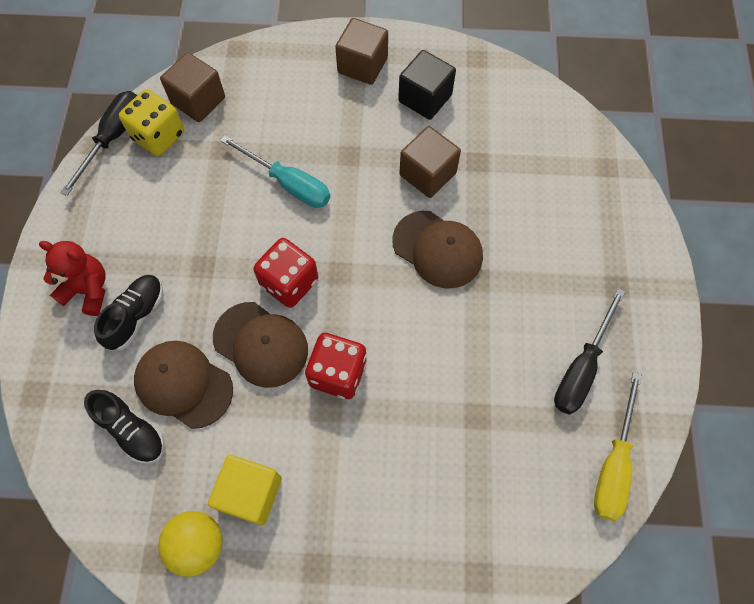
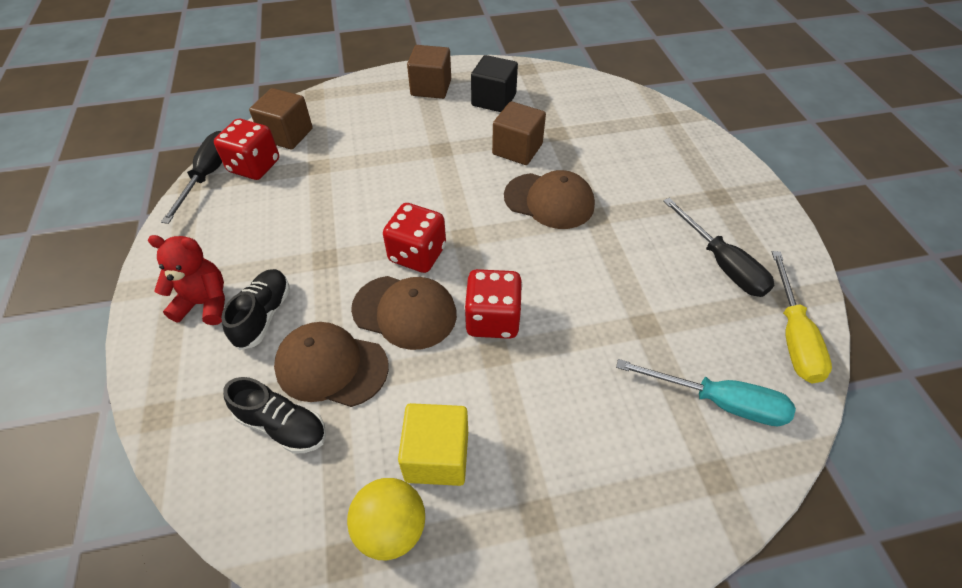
camera: 15 degrees left, 15 degrees down
yellow dice [119,89,184,156] -> red dice [214,119,279,180]
turquoise screwdriver [220,135,330,208] -> turquoise screwdriver moved to [616,359,796,426]
black screwdriver [554,288,625,415] -> black screwdriver turned 45 degrees counterclockwise [663,198,774,297]

